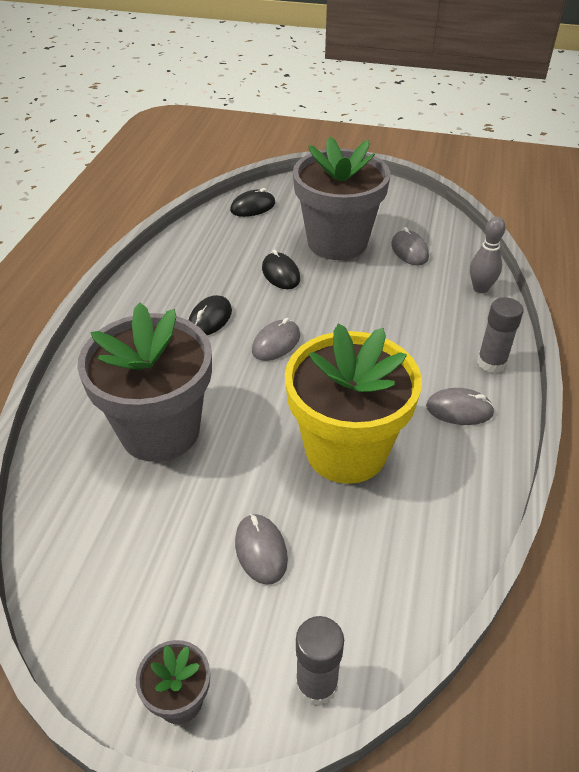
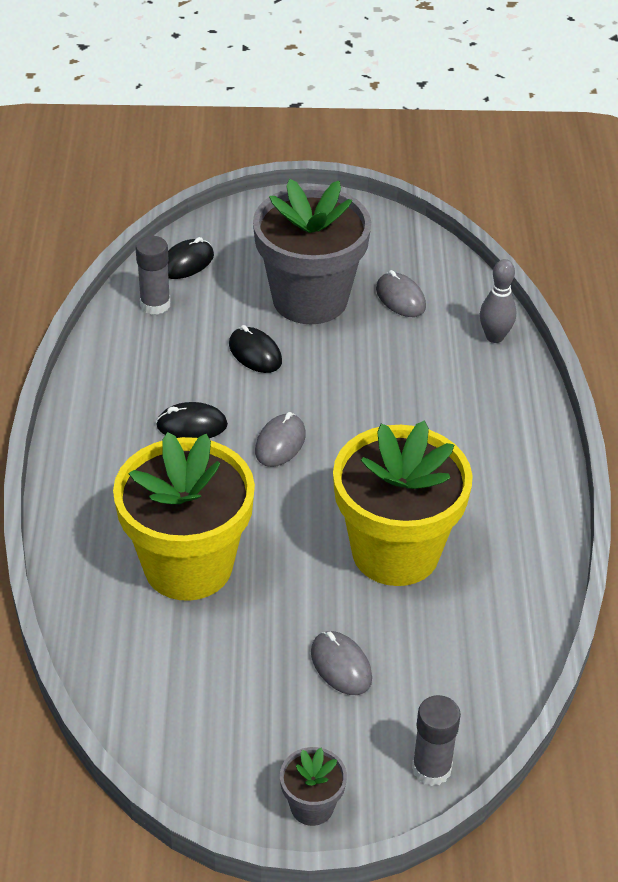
camera: 15 degrees left, 0 degrees up
grey flower pot [77,302,212,462] -> yellow flower pot [113,432,255,601]
black mouse [189,295,232,335] -> black mouse turned 75 degrees clockwise [156,402,228,438]
grey mouse [426,388,495,425] -> none
grey glue stick [477,297,524,373] -> grey glue stick moved to [136,236,171,315]

